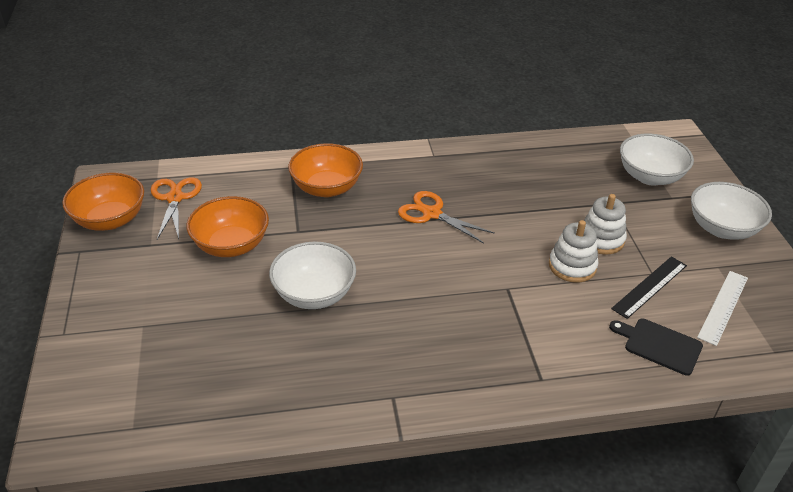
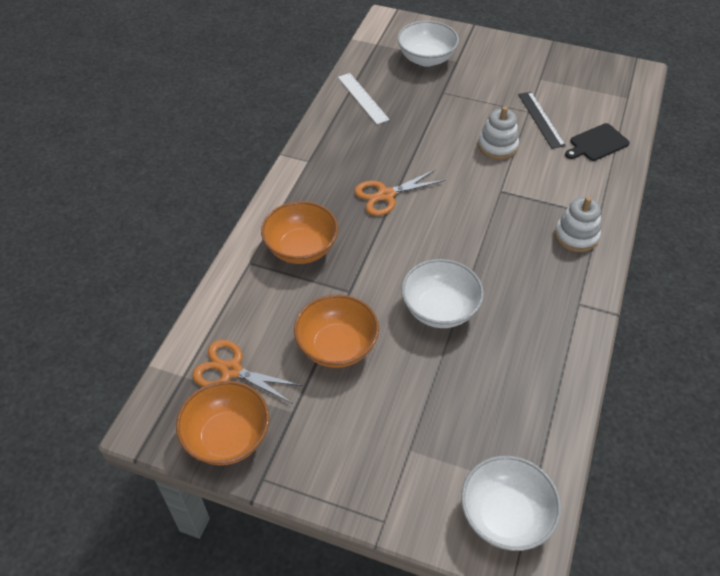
camera: 60 degrees left, 10 degrees up
white stacking toy [584,194,627,255] -> white stacking toy moved to [555,196,601,252]
white bowl [691,182,772,240] -> white bowl moved to [461,456,561,551]
white ruler [697,271,748,346] -> white ruler moved to [338,73,390,124]

